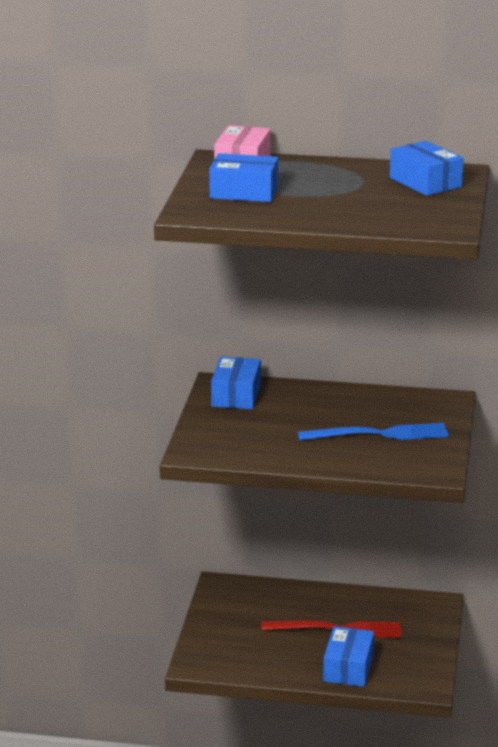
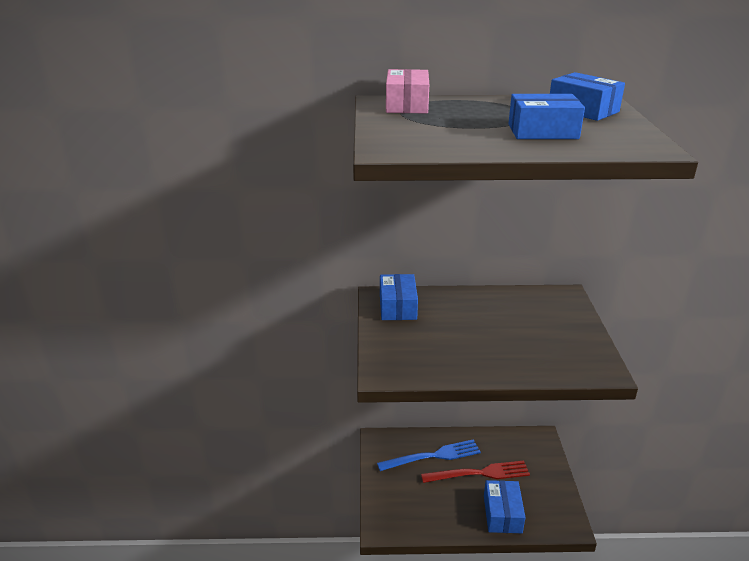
camera: 10 degrees left, 5 degrees up
blue box [209,153,278,202] -> blue box moved to [508,94,585,139]
blue fork [298,423,449,440] -> blue fork moved to [377,439,481,471]

